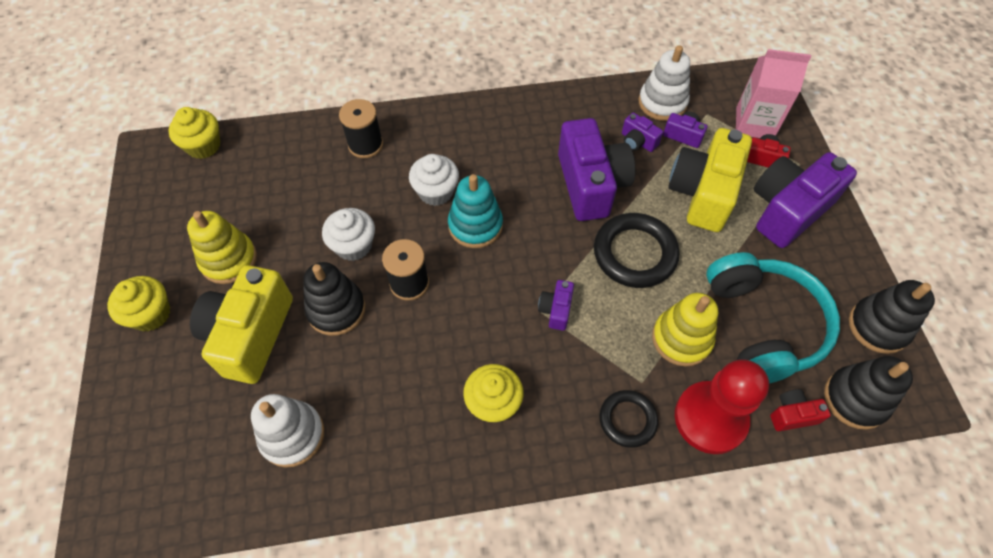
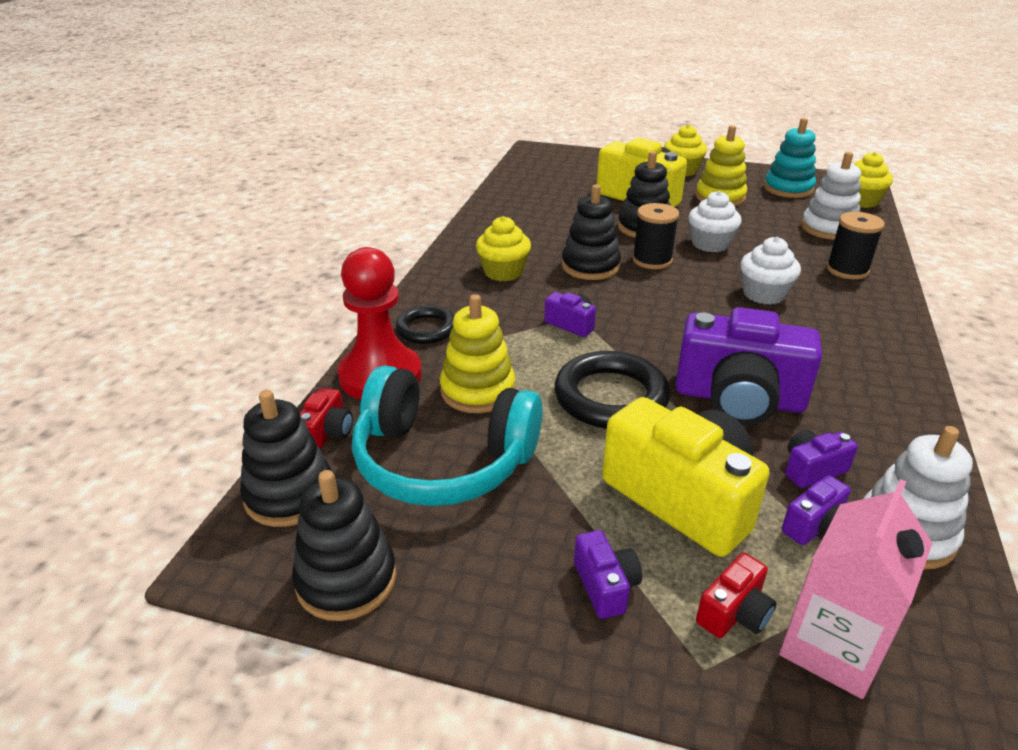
camera: 115 degrees right, 25 degrees down
white stacking toy [251,394,324,468] -> white stacking toy moved to [801,152,861,240]
turquoise stacking toy [448,174,503,248] -> turquoise stacking toy moved to [764,118,816,198]
purple camera [754,152,857,248] -> purple camera [574,530,642,619], size x0.45
none -> black stacking toy [562,185,621,280]

